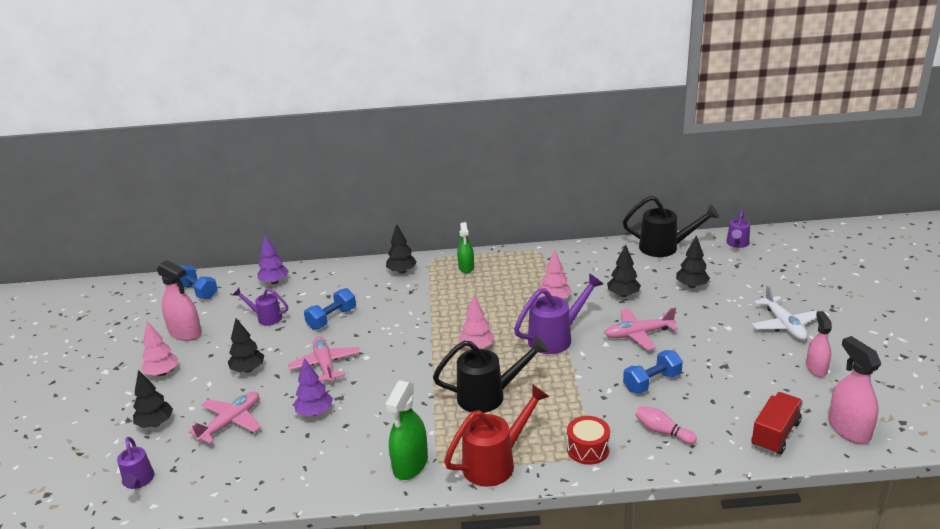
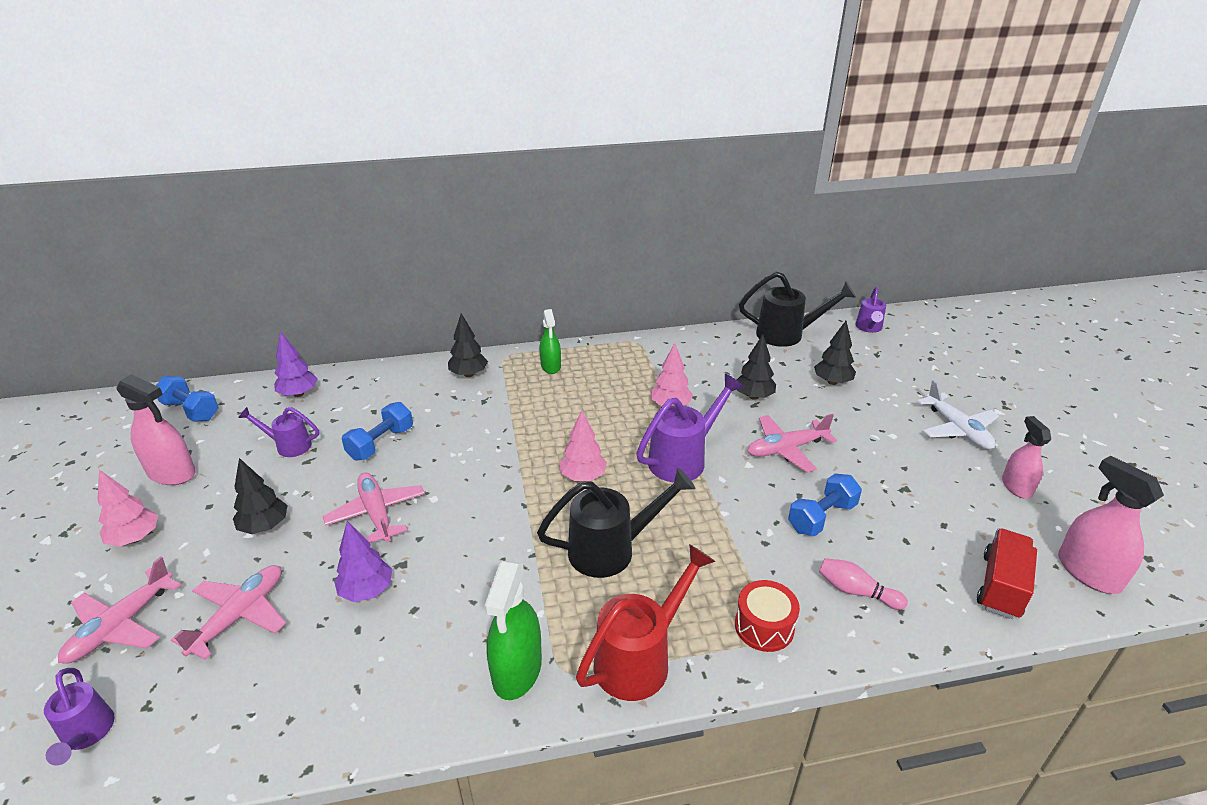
camera: 10 degrees left, 5 degrees up
black tree [133,370,173,428] -> pink plane [58,557,181,663]

